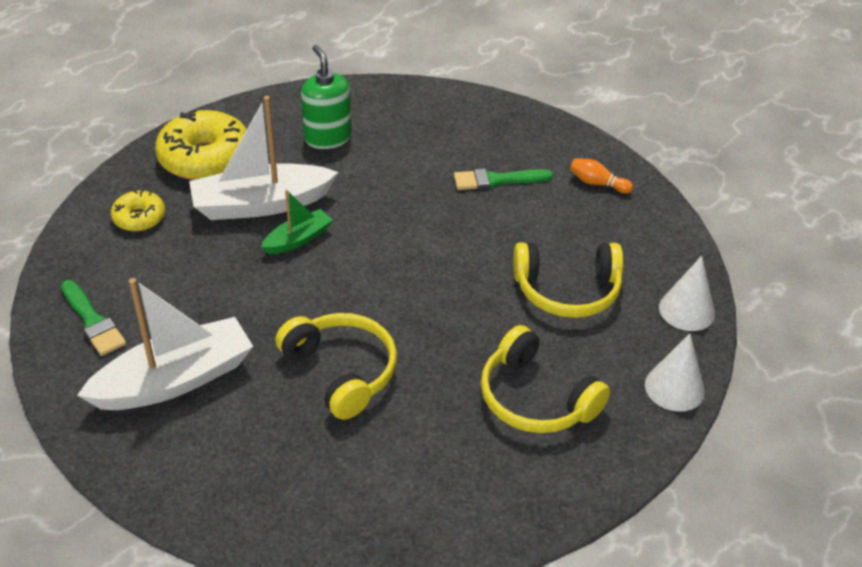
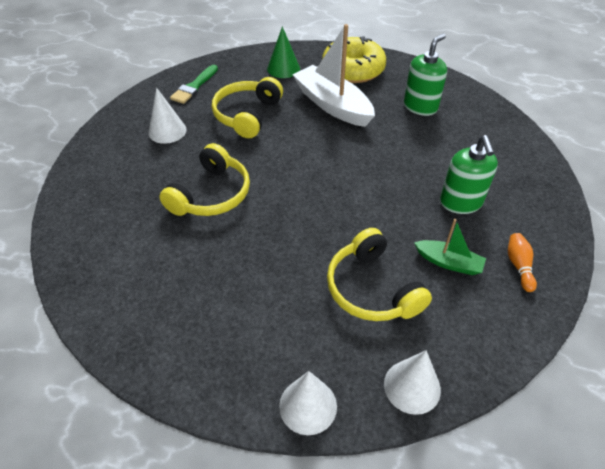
camera: 65 degrees right, 5 degrees up
white boat [77,278,253,410] -> white cone [149,87,186,144]
yellow donut [111,190,165,232] -> green cone [267,26,300,78]
green boat [261,190,333,254] -> green boat moved to [414,219,486,275]
green brush [454,169,553,190] -> green soap dispenser [440,135,498,214]
yellow headphones [481,325,610,433] -> yellow headphones moved to [212,77,283,138]

